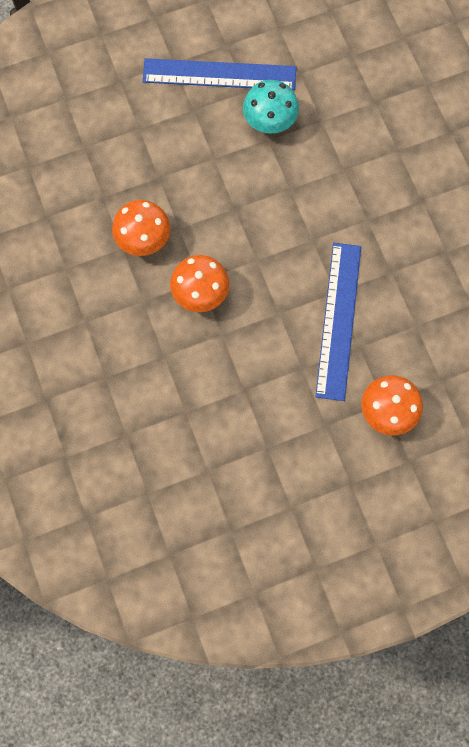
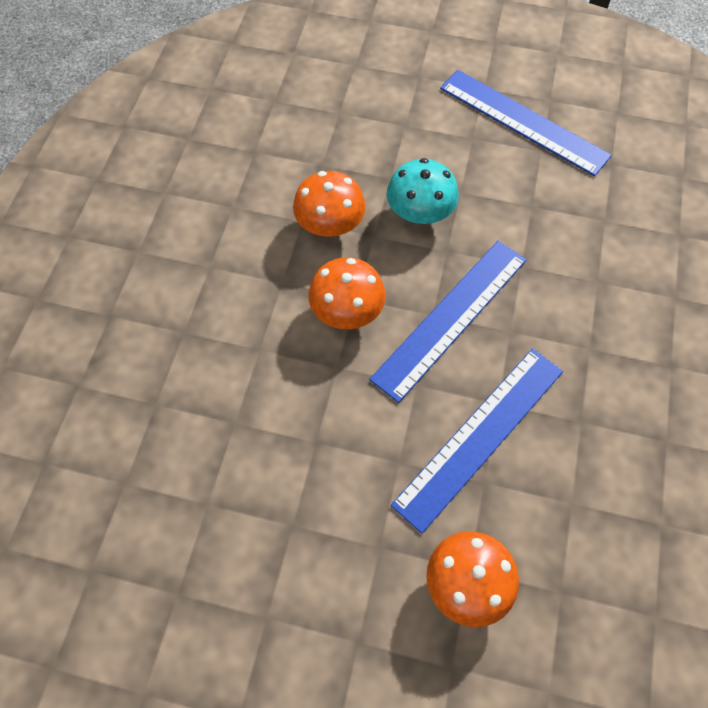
camera: 35 degrees right, 10 degrees down
turquoise mushroom [243,80,299,133] -> turquoise mushroom moved to [387,158,459,224]
none -> blue ruler [369,241,526,403]

